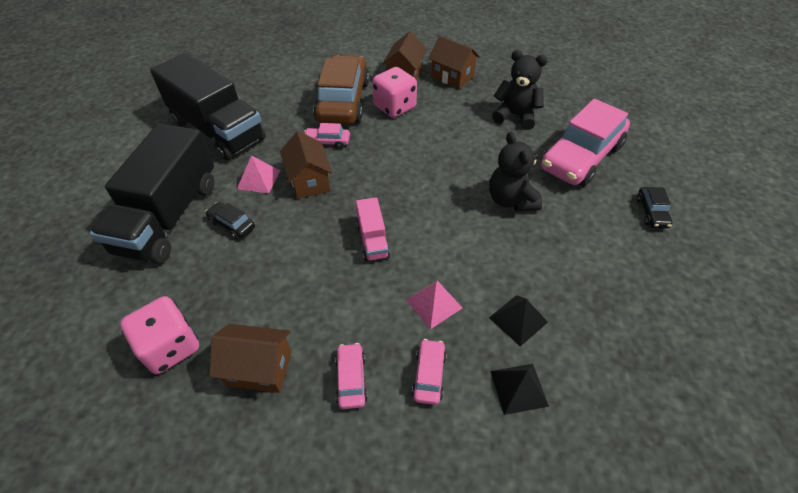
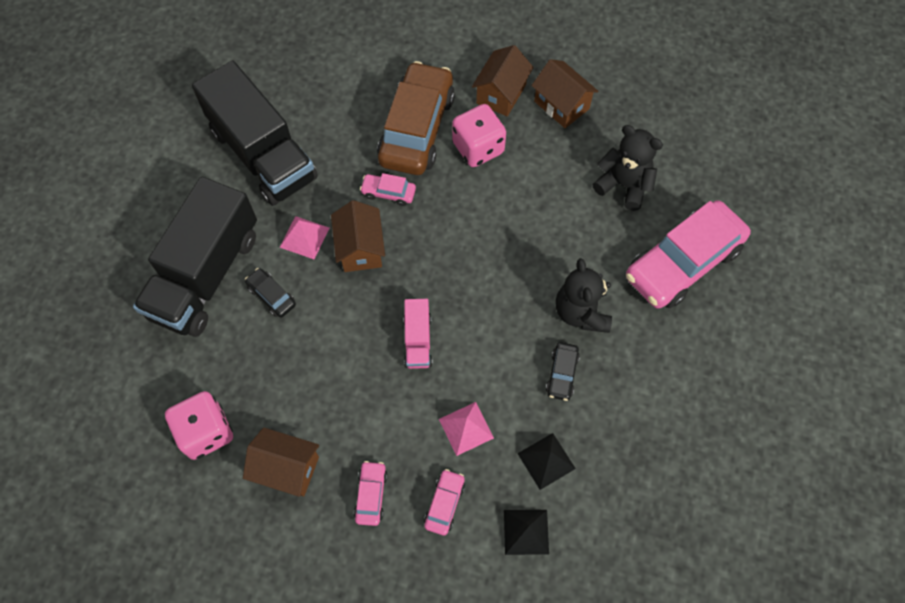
camera: 10 degrees right, 15 degrees up
black car [637,187,673,228] -> black car moved to [546,342,580,401]

